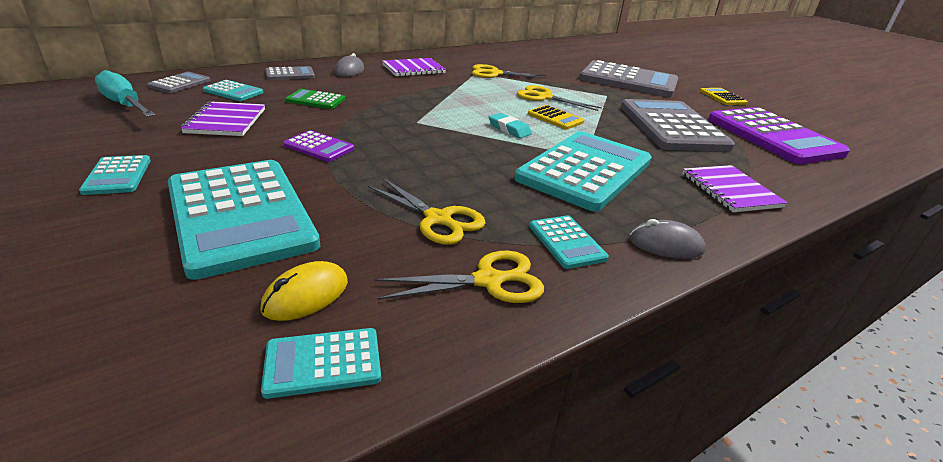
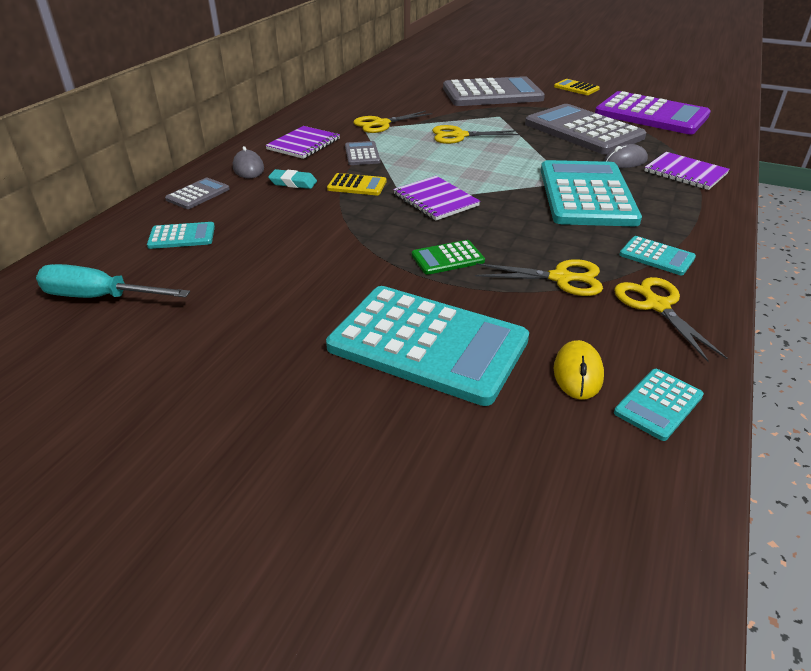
camera: 30 degrees left, 5 degrees up
turquoise calculator [79,155,151,195] -> none
grey calculator [147,72,211,93] -> grey calculator moved to [345,141,380,165]
purple notebook [181,101,265,136] -> purple notebook moved to [393,176,480,221]
purple calculator [283,130,354,162] -> none
green calculator [285,89,345,109] -> green calculator moved to [412,240,485,275]
yellow scissors [375,251,544,303] -> yellow scissors turned 60 degrees counterclockwise [614,277,728,362]
turquoise eraser [489,113,532,138] -> turquoise eraser moved to [268,169,317,189]
yellow calculator [528,105,584,130] -> yellow calculator moved to [327,173,387,195]
grey mouse [629,219,705,259] -> grey mouse moved to [604,144,648,168]

